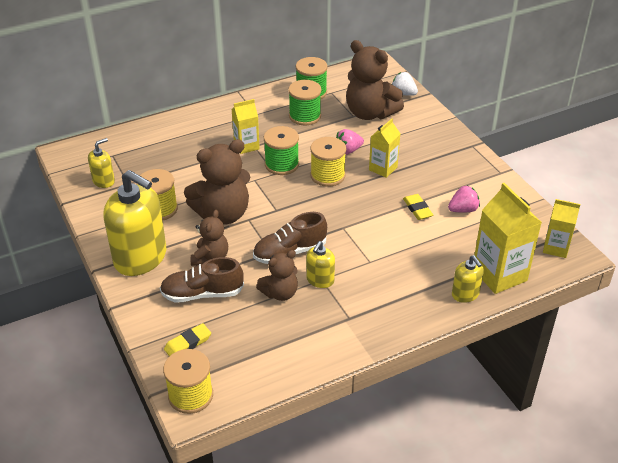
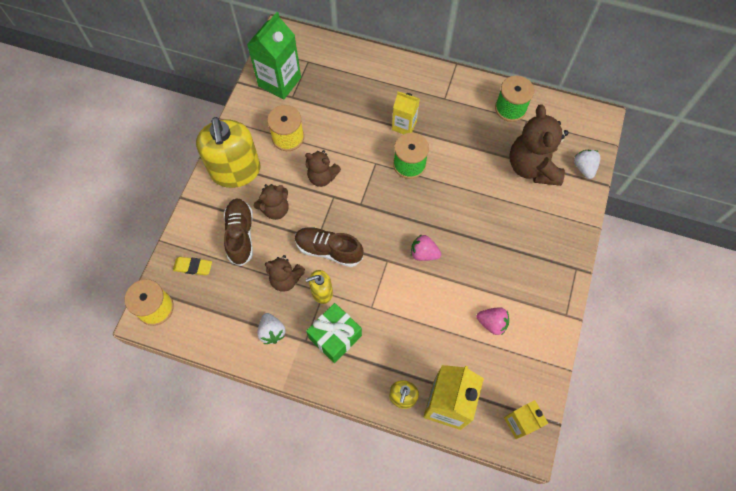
camera: 45 degrees right, 25 degrees up
yellow soap dispenser [88,138,115,188] -> green carton [247,12,301,99]
brown shoe [160,257,244,303] -> brown shoe turned 45 degrees clockwise [224,198,253,266]
brown teddy bear [184,139,250,224] -> brown teddy bear [305,150,341,187], size x0.57
green spool [288,80,321,125] -> none
yellow spool [310,137,346,187] -> none
pink strawberry [336,129,364,155] -> pink strawberry moved to [411,234,441,261]
yellow carton [369,119,400,178] -> none
yellow eraser [403,194,433,220] -> none
none -> white strawberry [257,313,285,344]
none -> green gift [306,303,362,363]

